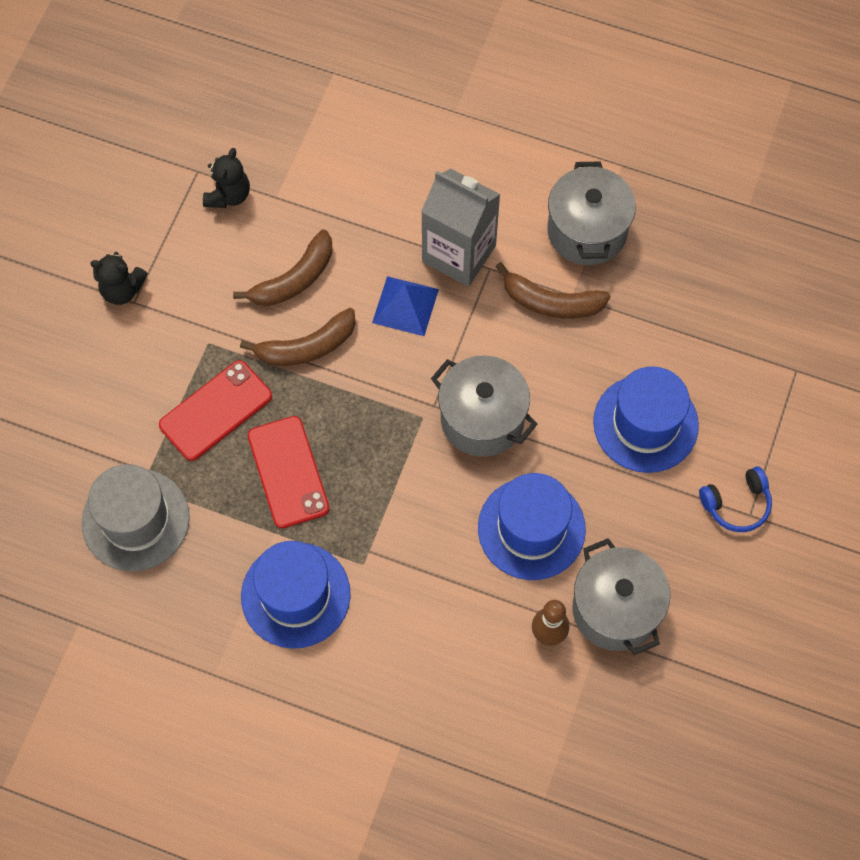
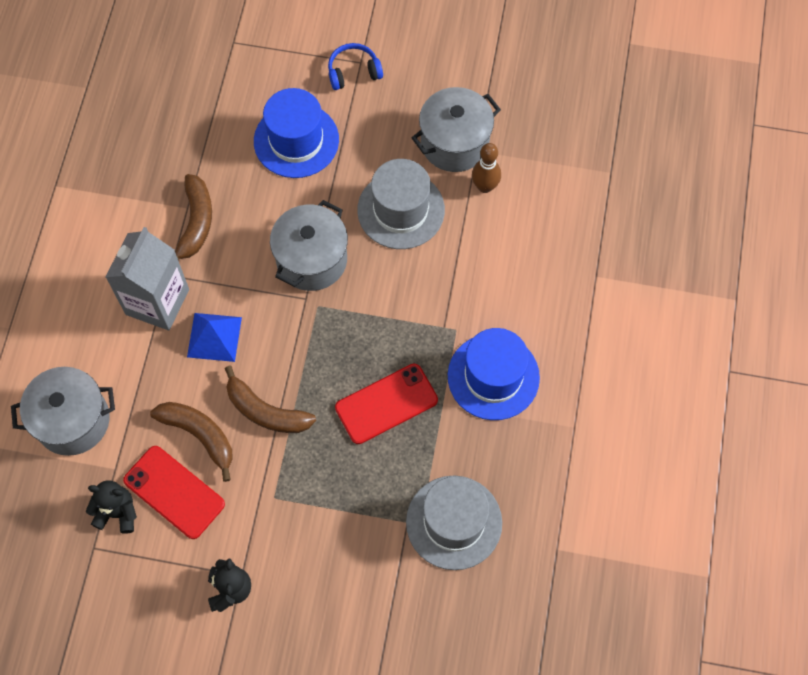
camera: 100 degrees left, 0 degrees up
red phone [159,360,272,461] -> red phone moved to [123,446,225,539]
brown banana [240,308,356,366] -> brown banana turned 150 degrees clockwise [225,365,316,433]
blue hat [478,473,586,580] -> grey hat [357,159,445,249]
grey pot [547,162,636,265] -> grey pot moved to [11,367,115,456]
blue headphones [699,467,772,532] -> blue headphones turned 75 degrees counterclockwise [328,43,383,90]

